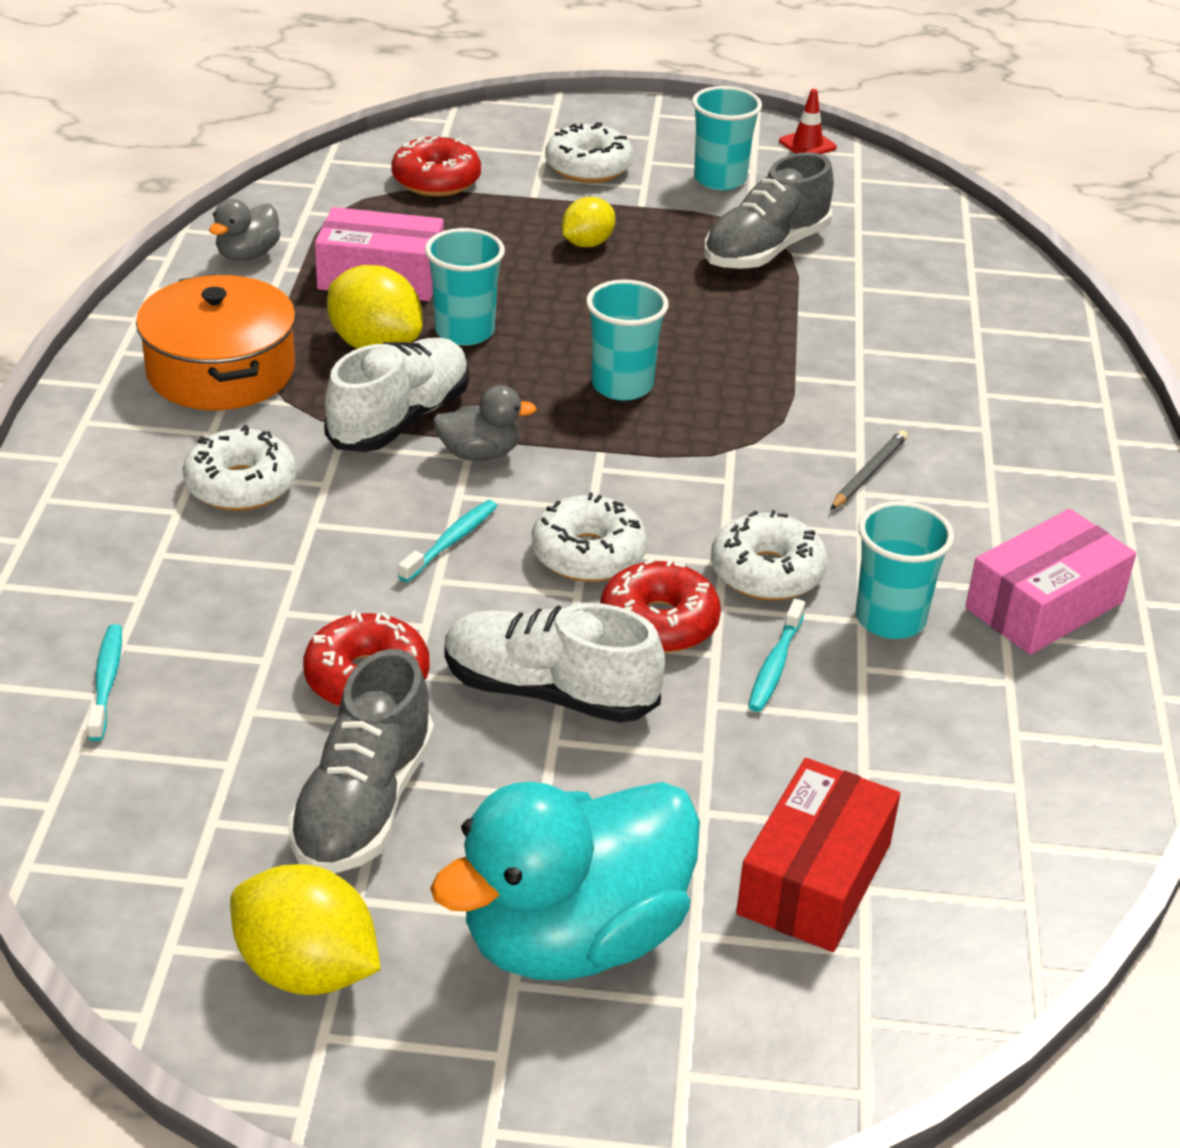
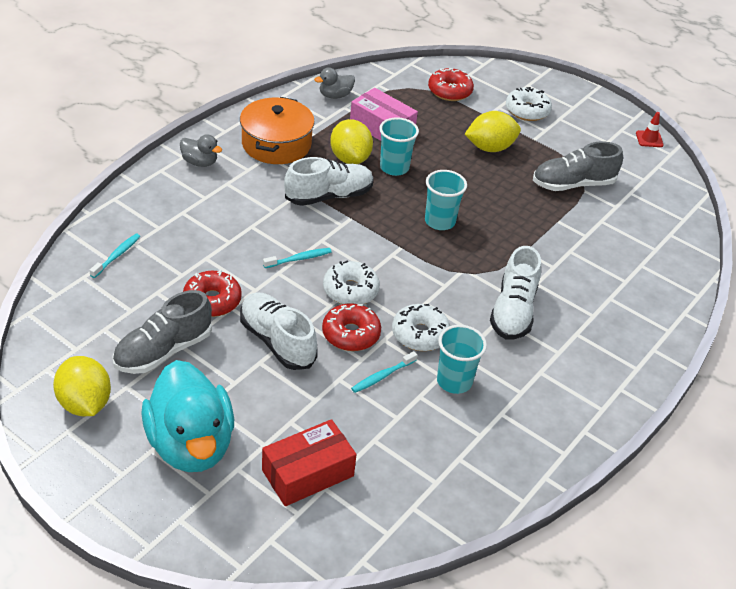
camera: 30 degrees right, 5 degrees up
white donut [182,425,297,511] -> none
turquoise duck [430,782,700,981] -> turquoise duck turned 105 degrees counterclockwise [141,360,234,472]
grey duck [433,385,537,461] -> grey duck moved to [180,134,222,167]
yellow lemon [562,197,615,247] -> yellow lemon [465,111,521,152], size x1.61
turquoise cup [692,86,762,190] -> none
grey pencil [830,430,908,510] -> white shoe [490,246,541,339]
pink box [965,509,1136,655] -> none

